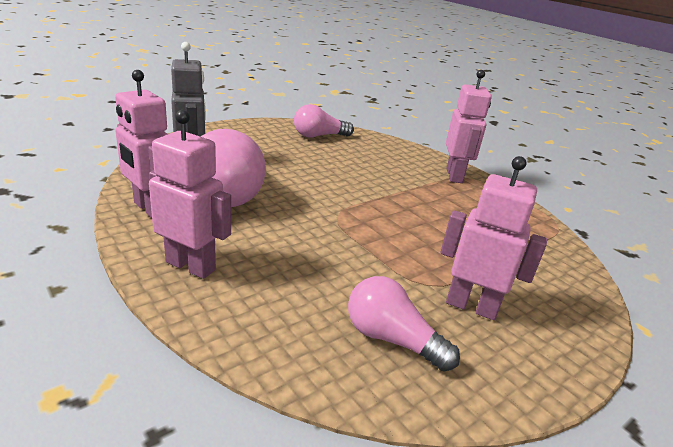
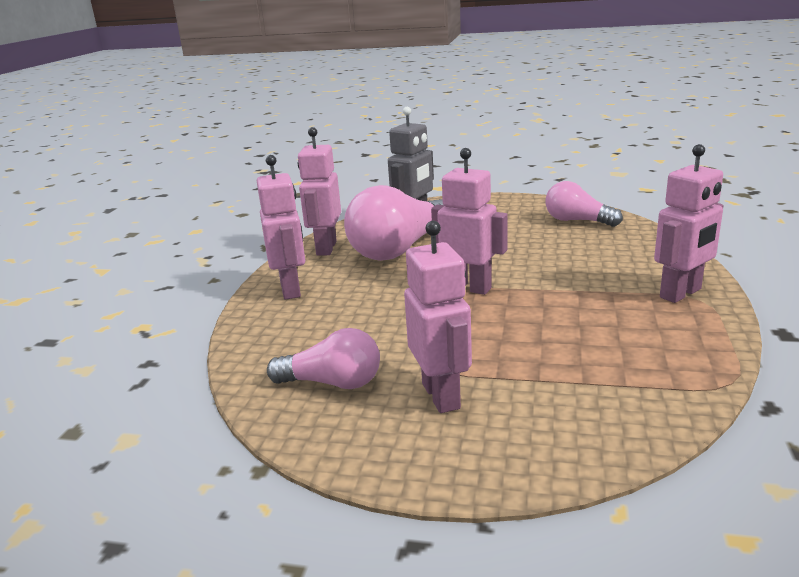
camera: 55 degrees right, 5 degrees down
pink light bulb [348,276,460,372] -> pink light bulb turned 105 degrees clockwise [267,328,380,389]
none -> pink robot [431,148,508,295]

